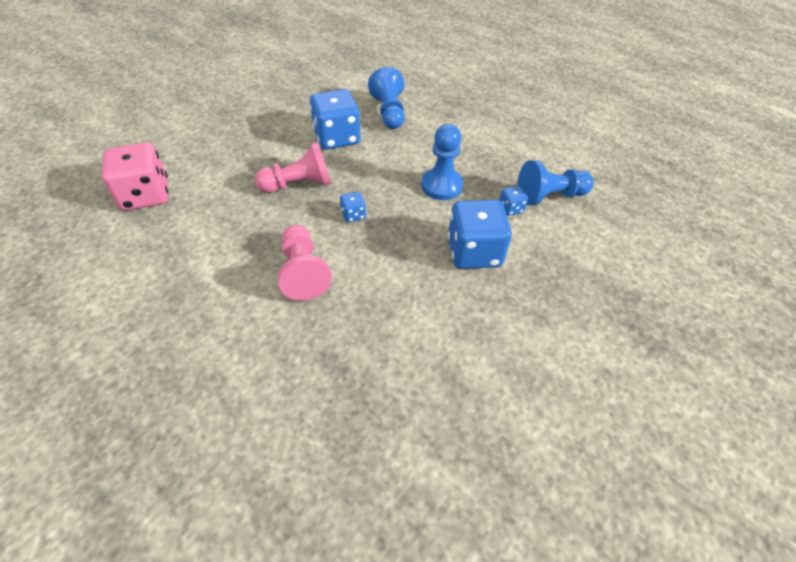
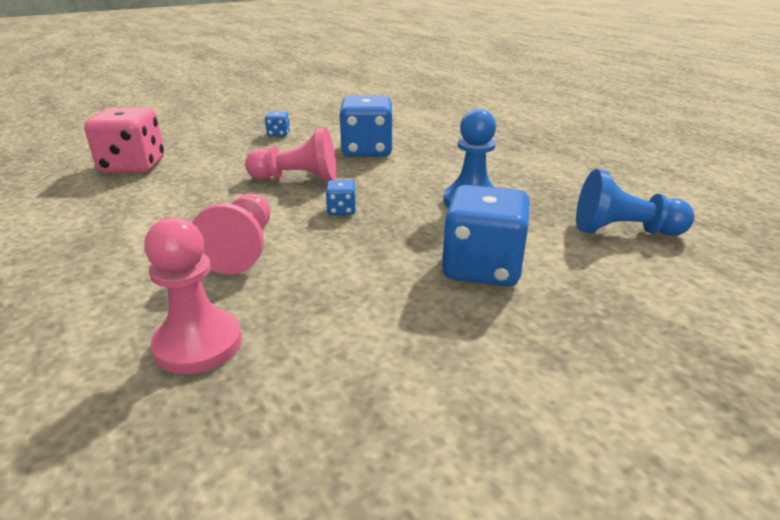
camera: 20 degrees right, 20 degrees down
blue pawn [368,67,405,129] -> none
blue dice [500,186,528,216] -> blue dice moved to [265,111,290,137]
none -> pink pawn [144,217,242,374]

